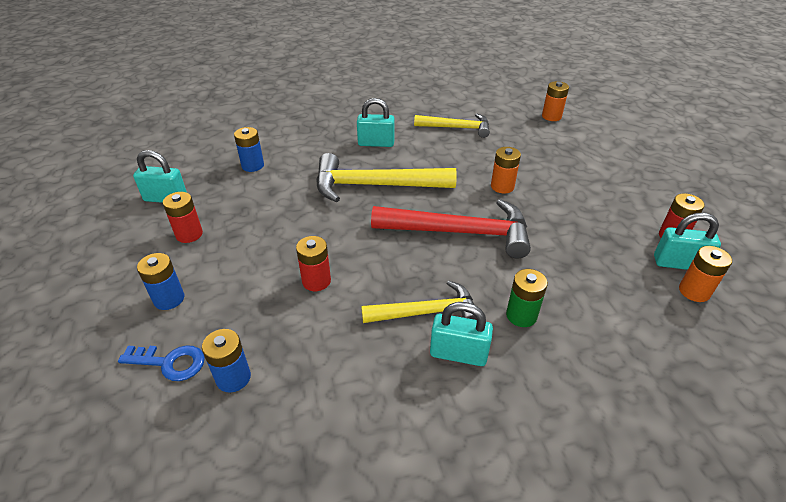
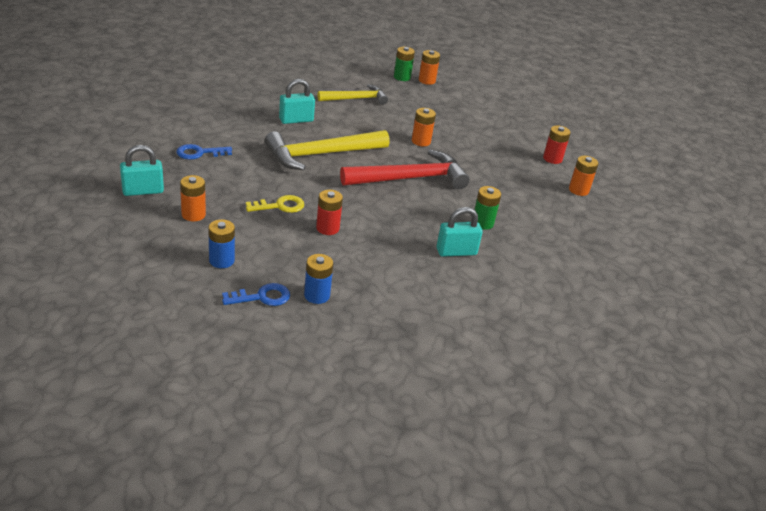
camera: 30 degrees left, 5 degrees down
red battery [163,192,203,243] -> orange battery [180,175,206,221]
blue battery [234,127,264,172] -> blue key [176,144,232,160]
yellow hammer [361,280,477,323] -> none
turquoise padlock [654,213,721,270] -> none
none -> yellow key [246,195,304,213]
none -> green battery [394,47,415,81]

